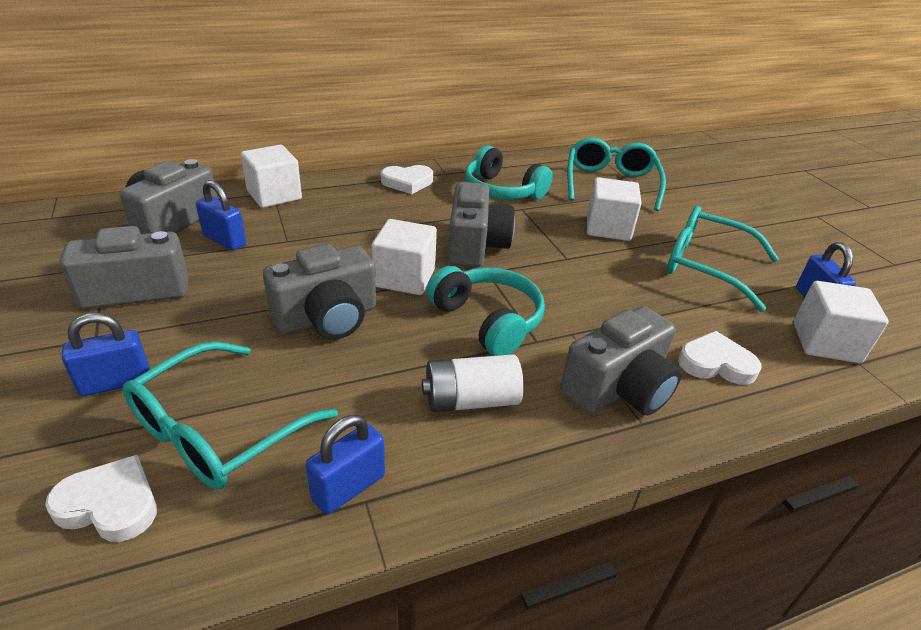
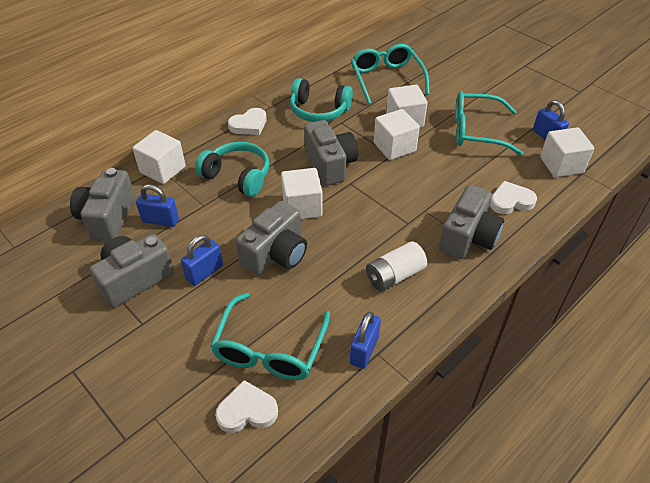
camera: 20 degrees left, 10 degrees up
blue padlock [62,313,150,396] -> blue padlock moved to [181,235,223,286]
turquoise headphones [426,266,545,356] -> turquoise headphones moved to [195,142,269,197]
none -> white cube [374,109,420,160]

